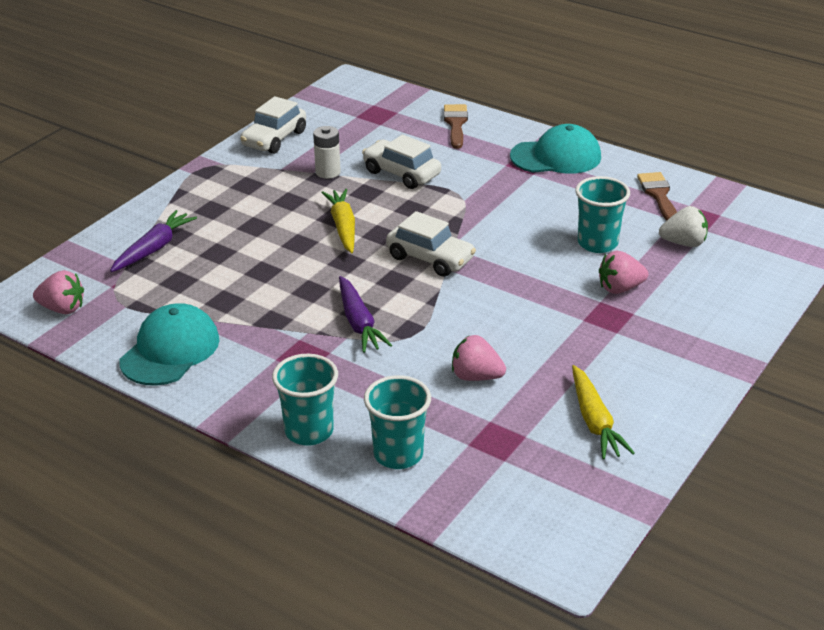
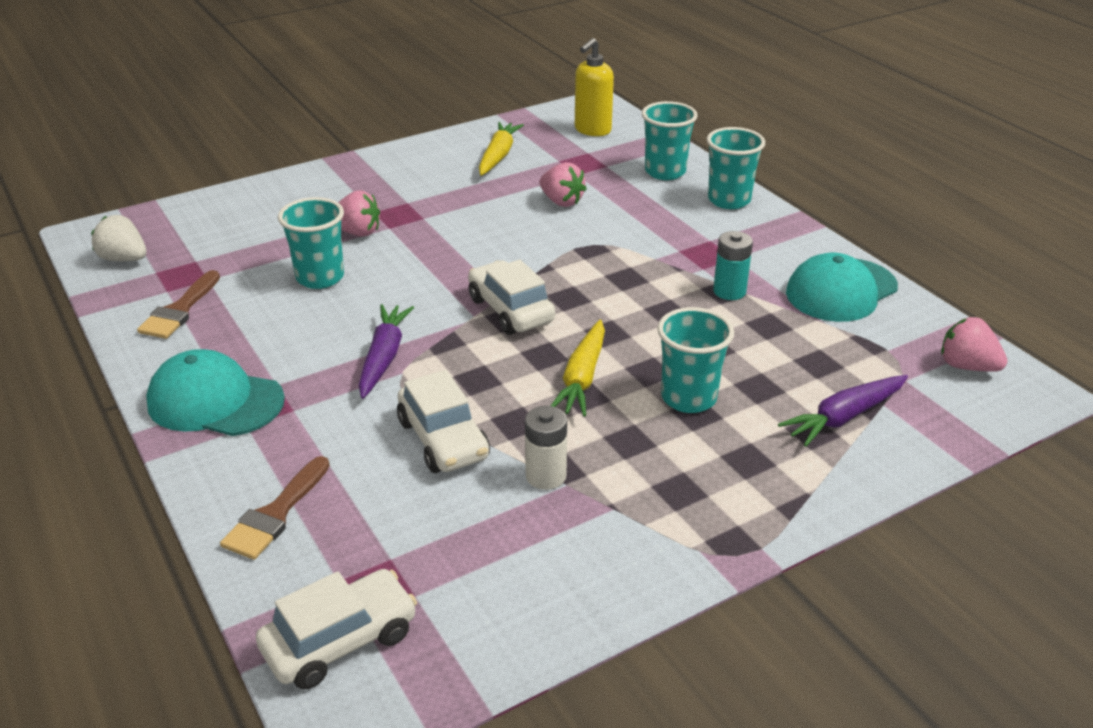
camera: 155 degrees left, 0 degrees up
white car [240,96,306,154] -> white car moved to [256,569,417,690]
purple carrot [339,276,392,353] -> purple carrot moved to [359,304,414,399]
white strawberry [659,206,708,247] -> white strawberry moved to [91,215,147,261]
none -> yellow soap dispenser [575,38,614,136]
none -> turquoise cup [657,307,734,413]
none -> turquoise battery [713,231,753,300]

